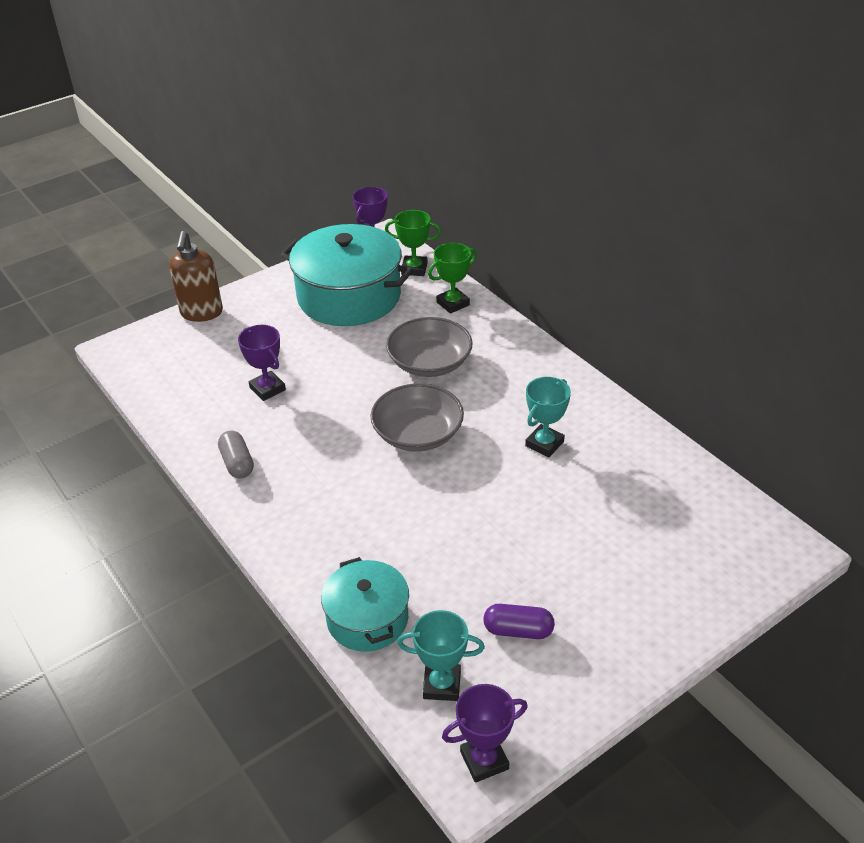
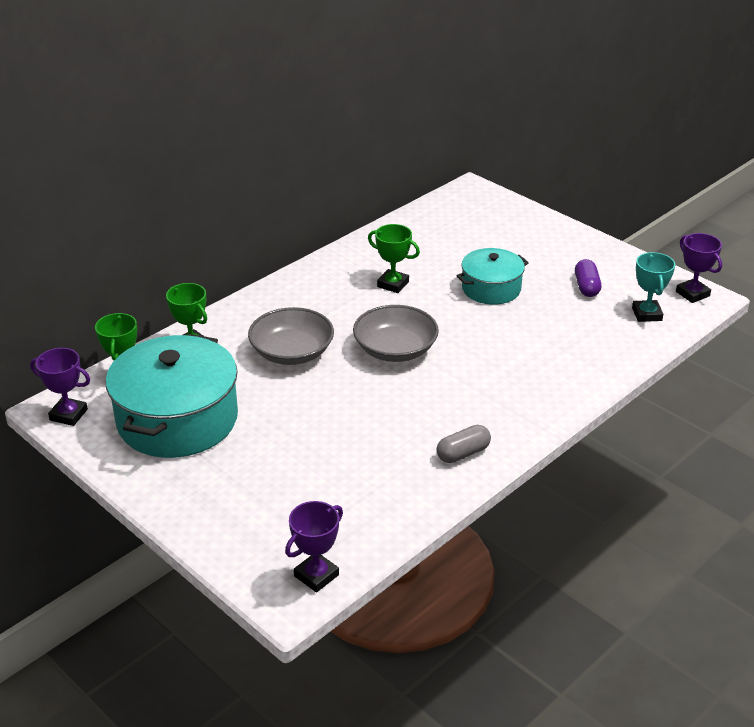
camera: 100 degrees left, 5 degrees down
brown soap dispenser [169,231,223,322] -> none
purple trophy [238,325,286,401] -> purple trophy moved to [285,501,343,592]
turquoise pot [321,557,409,652] -> turquoise pot moved to [456,248,529,305]
turquoise trophy [525,377,571,457] -> green trophy [368,224,420,293]

